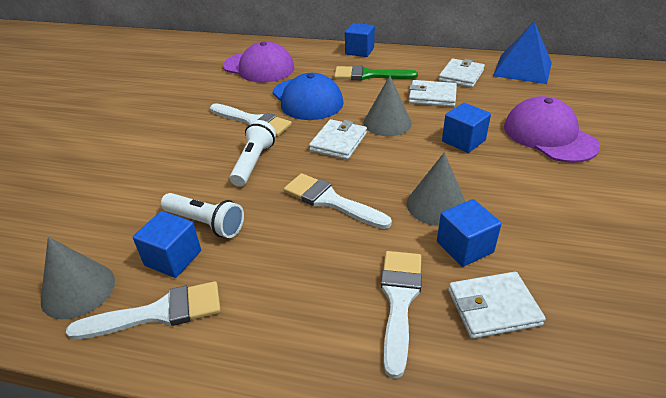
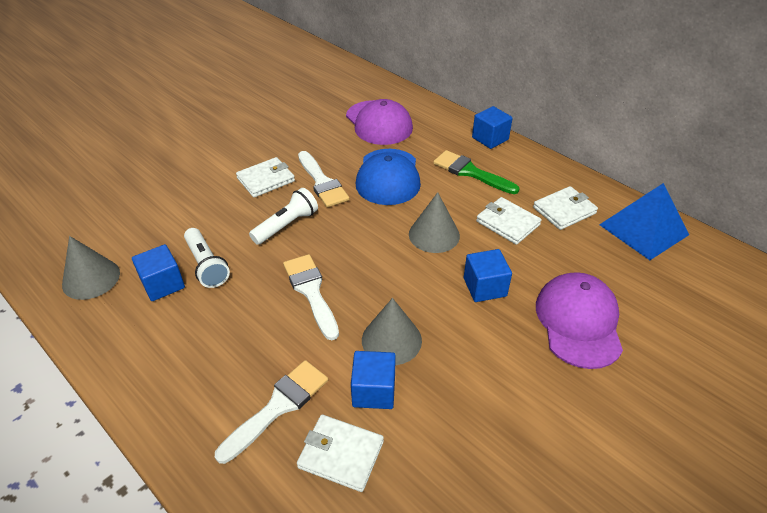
camera: 30 degrees right, 5 degrees up
white brush [66,281,221,340] -> none
white wallet [309,119,367,160] -> white wallet moved to [236,157,295,197]

